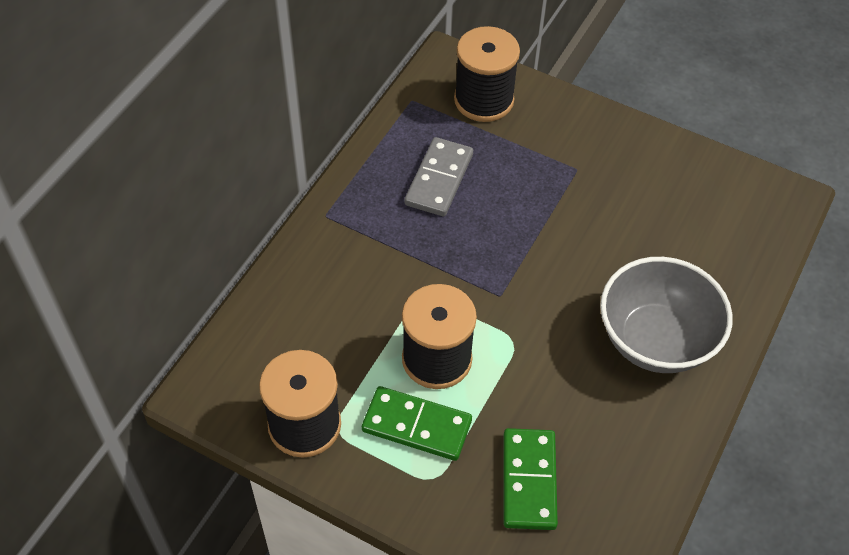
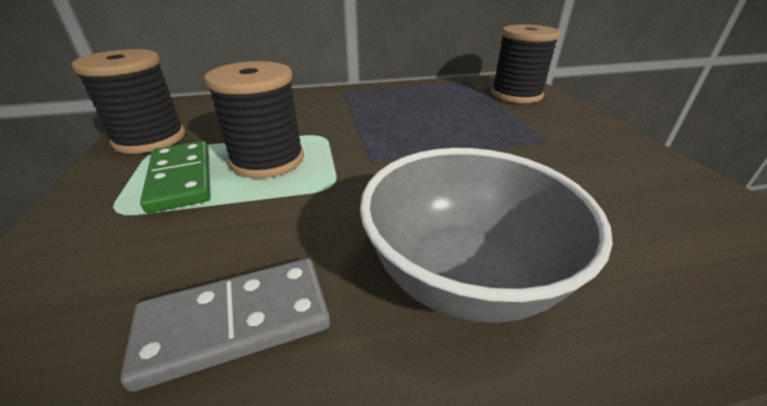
camera: 50 degrees right, 20 degrees down
grey domino [404,137,473,216] -> grey domino moved to [120,258,330,392]
green domino [504,428,558,530] -> none

